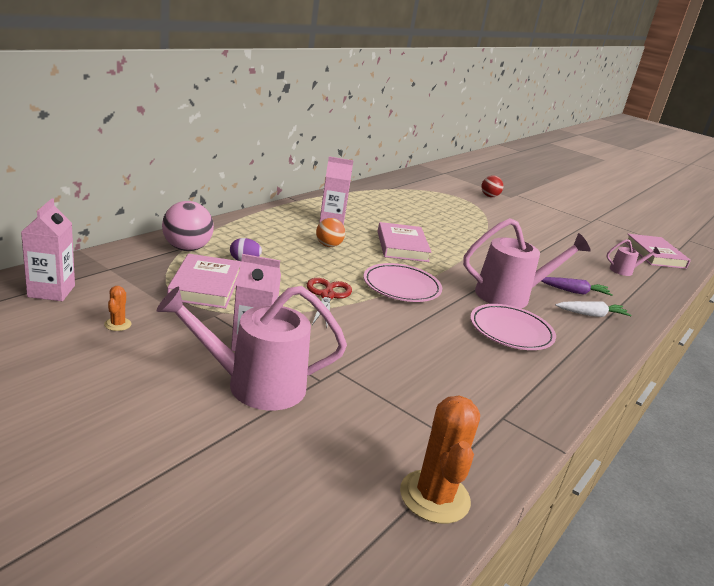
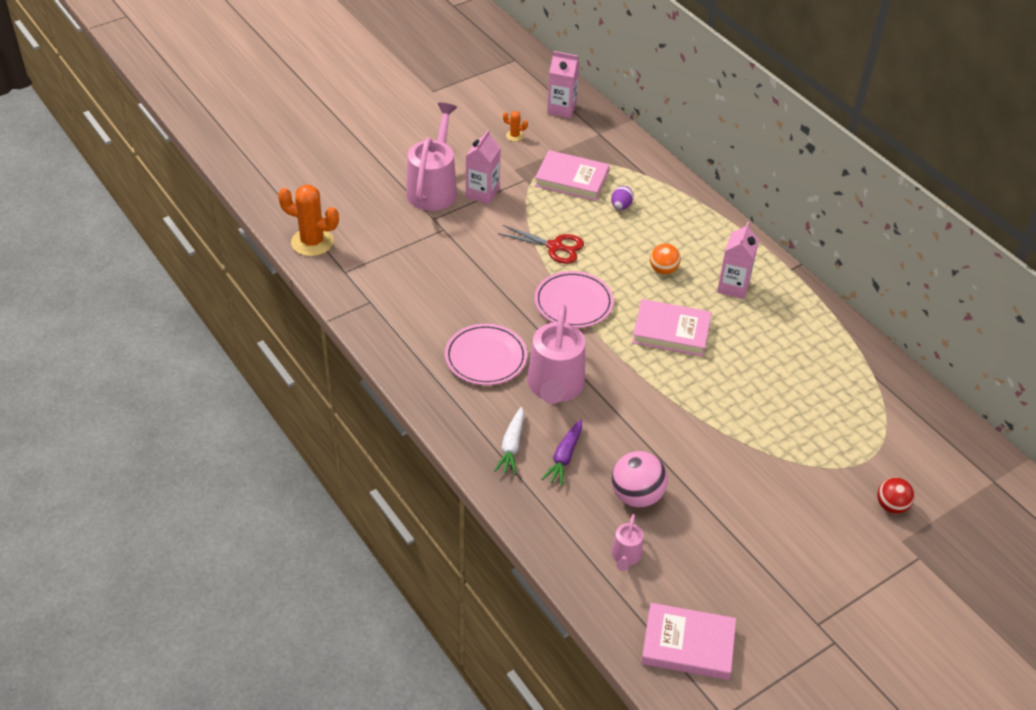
camera: 110 degrees right, 20 degrees up
pink ball [162,201,214,251] -> pink ball moved to [611,451,668,508]

